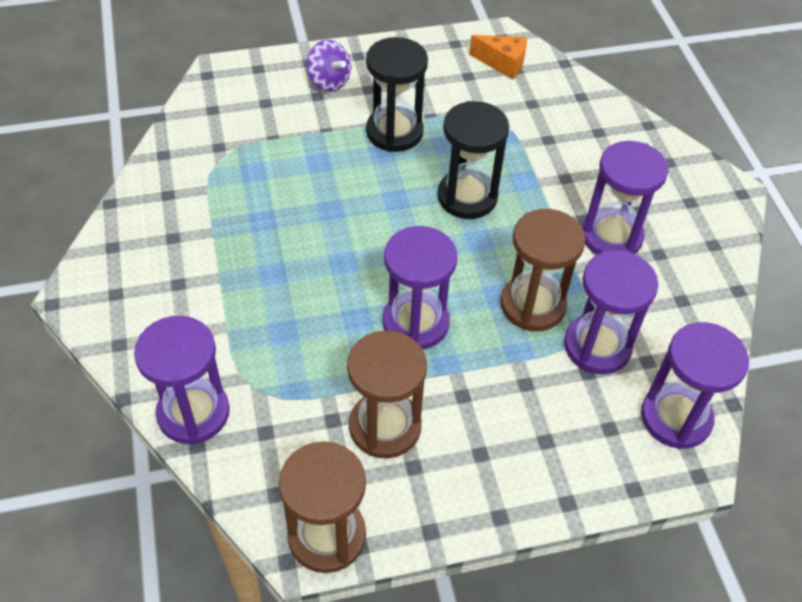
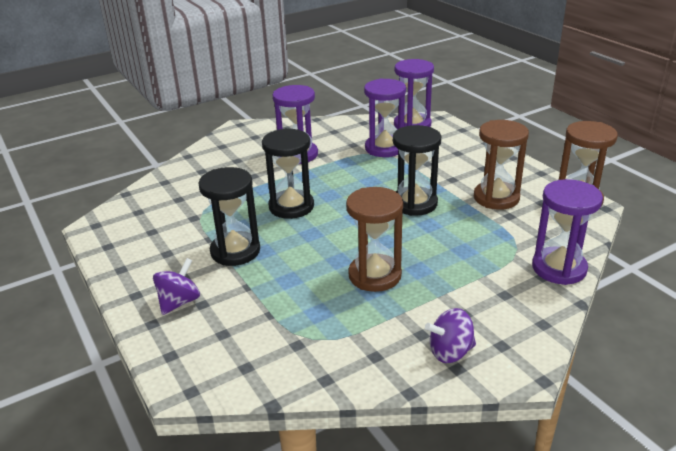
camera: 105 degrees left, 20 degrees down
purple hourglass [383,226,457,350] -> black hourglass [393,125,441,216]
orange cheese [469,35,527,80] -> none
brown hourglass [501,209,586,331] -> brown hourglass moved to [346,187,403,292]
none -> purple spinning top [425,308,476,363]

